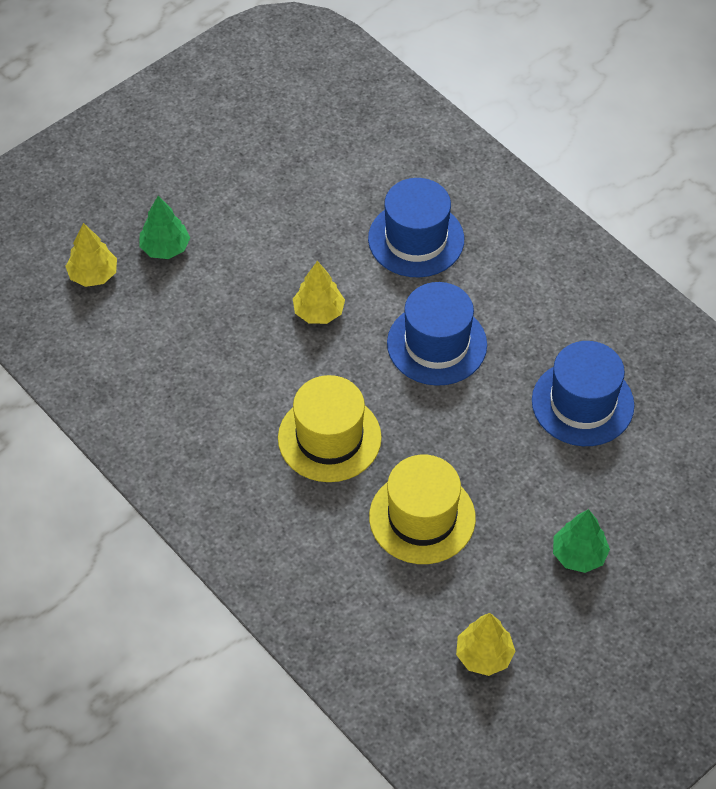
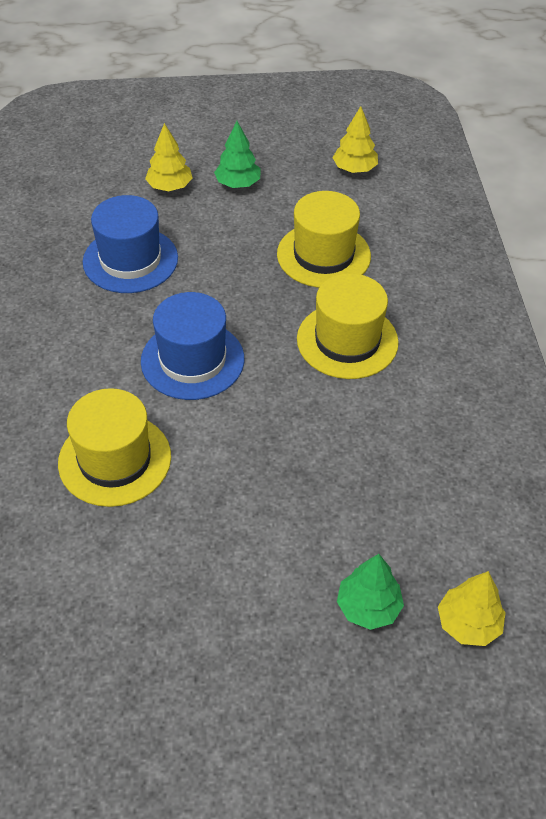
camera: 145 degrees left, 5 degrees down
yellow tree [293,261,345,324] -> yellow tree moved to [145,123,192,191]
blue hat [368,178,464,278] -> yellow hat [58,388,171,507]

